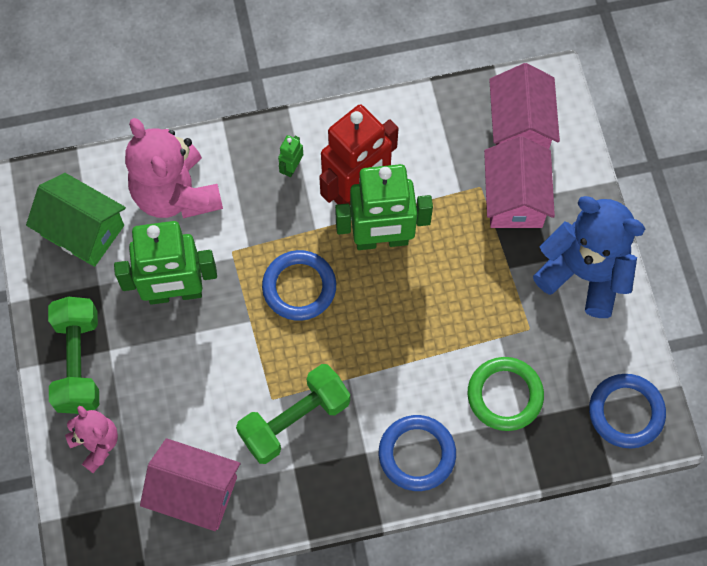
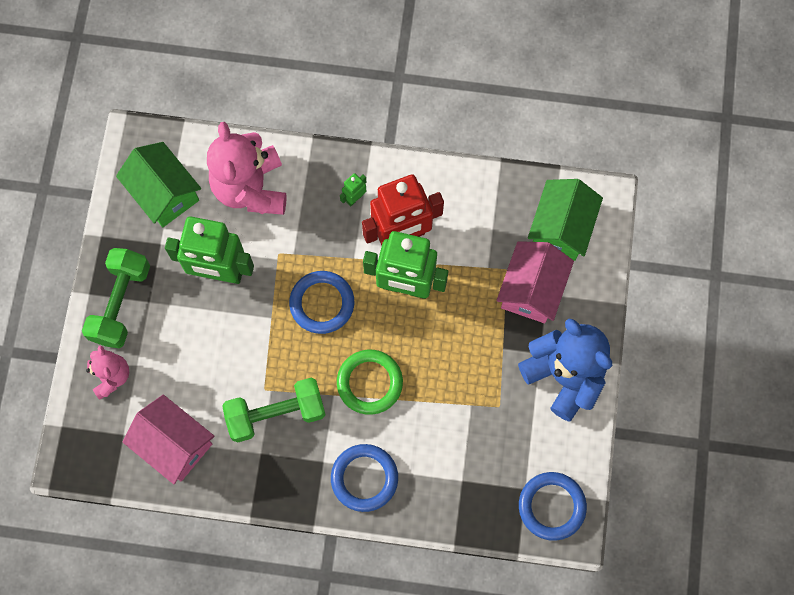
camera: 20 degrees right, 5 degrees up
green ring [468,357,544,431] -> green ring moved to [337,350,403,415]
pink house [489,63,560,149] -> green house [528,179,603,261]

